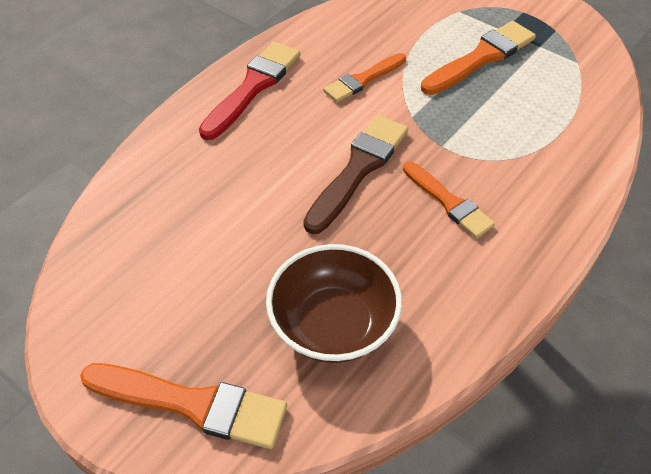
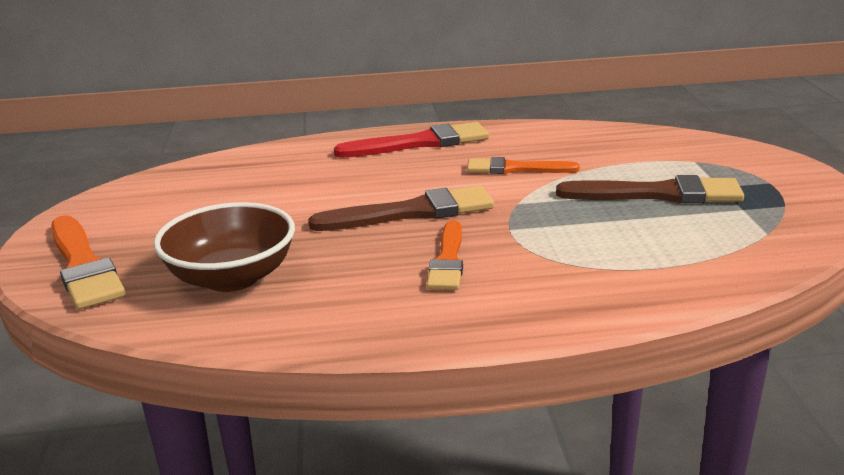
camera: 45 degrees right, 25 degrees down
orange brush [421,21,536,95] -> brown brush [556,175,744,203]

